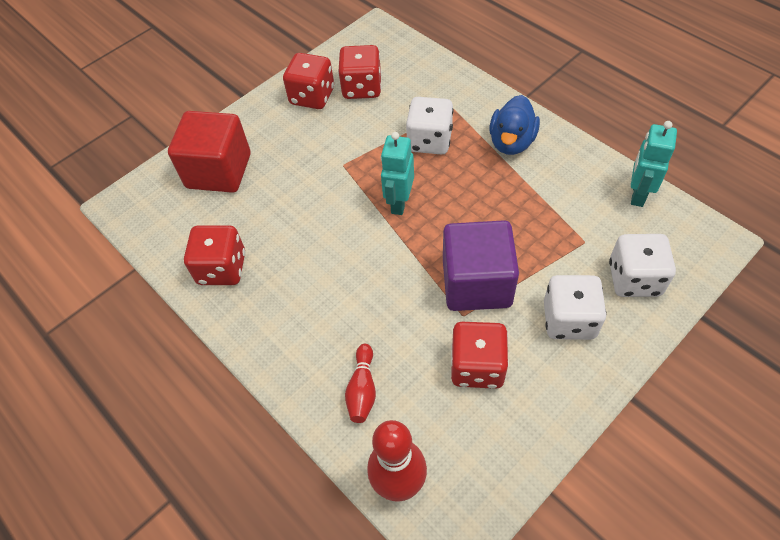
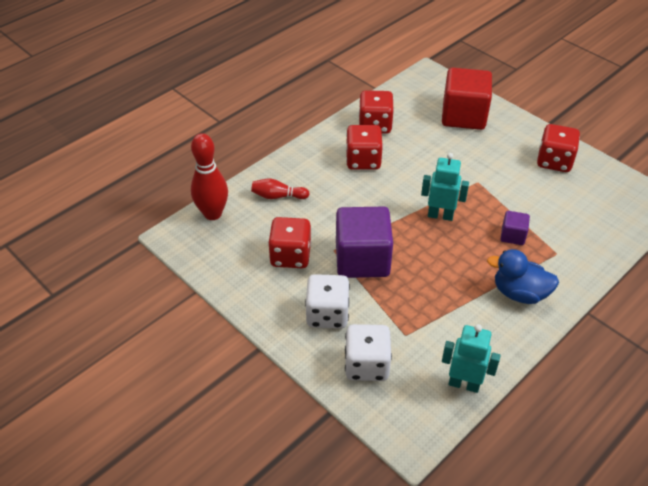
camera: 85 degrees right, 10 degrees down
red dice [338,45,382,99] -> red dice moved to [346,125,383,170]
white dice [406,97,453,155] -> purple cube [501,211,530,245]

